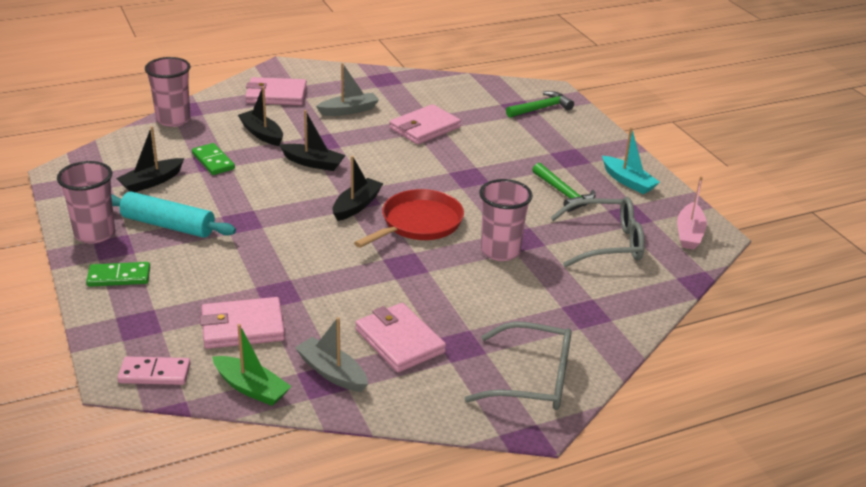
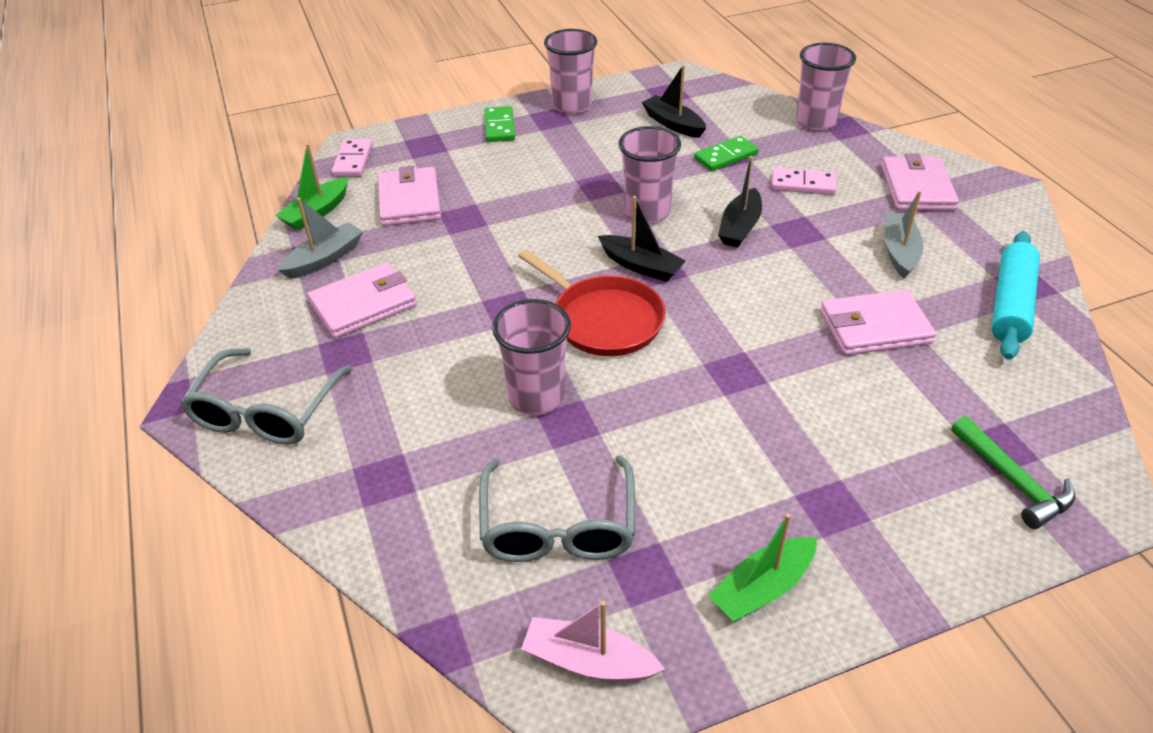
camera: 95 degrees right, 10 degrees up
turquoise rolling pin [111,191,236,238] -> turquoise rolling pin moved to [991,231,1040,360]
black boat [238,86,283,146] -> pink domino [772,168,836,195]
grey boat [316,63,379,116] -> grey boat turned 150 degrees counterclockwise [884,190,923,278]
pink wallet [389,104,461,145] -> pink wallet turned 60 degrees counterclockwise [820,290,936,355]
green hammer [532,163,595,212] -> none
turquoise boat [602,127,660,194] -> green boat [709,513,817,622]
none -> pink cup [619,126,681,224]

